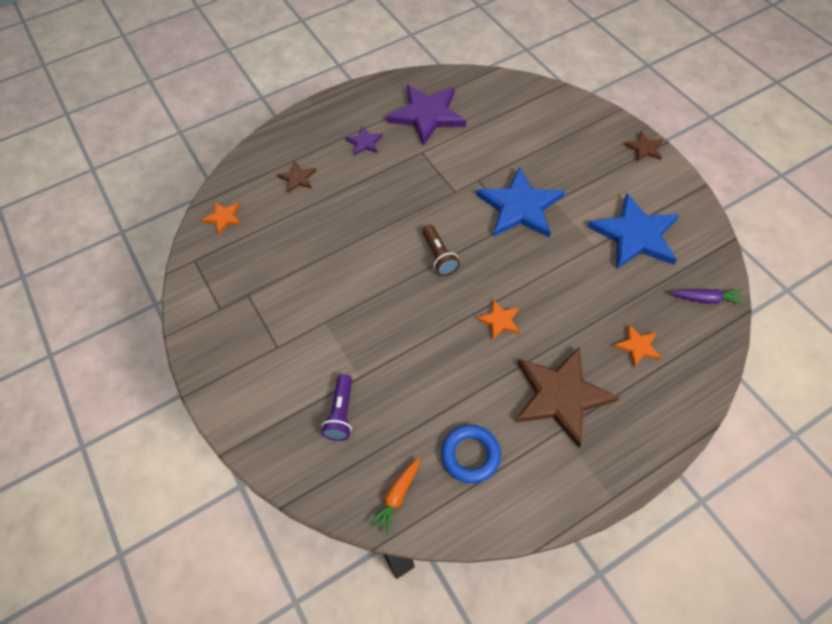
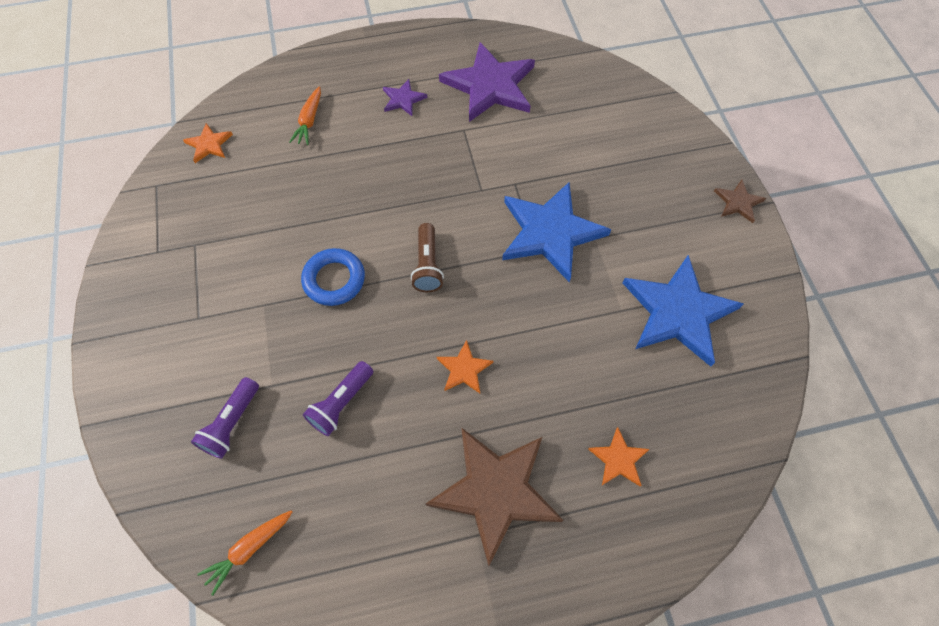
camera: 15 degrees right, 5 degrees up
brown star [277,162,316,193] -> orange carrot [289,87,321,145]
blue ring [441,425,501,483] -> blue ring moved to [301,248,365,306]
purple carrot [670,289,746,305] -> none
none -> purple flashlight [303,361,373,436]

